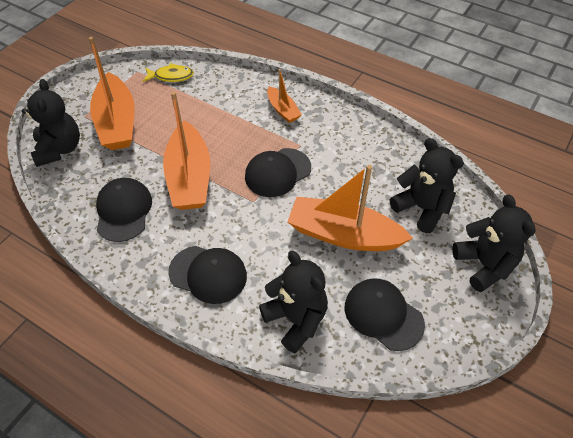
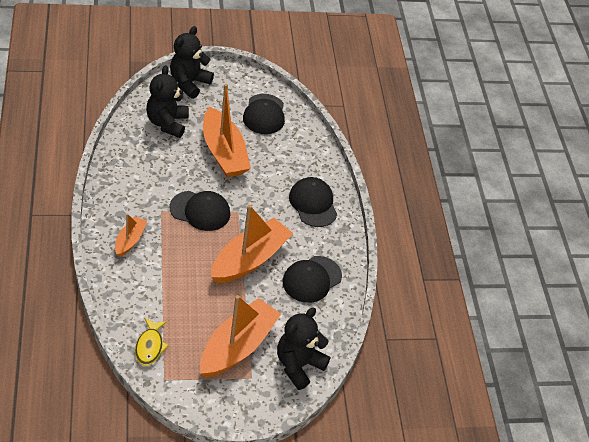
camera: 135 degrees left, 5 degrees down
yellow fish [143,63,194,82] -> yellow fish turned 135 degrees counterclockwise [135,318,169,366]
black teddy bear [259,251,328,353] -> none

